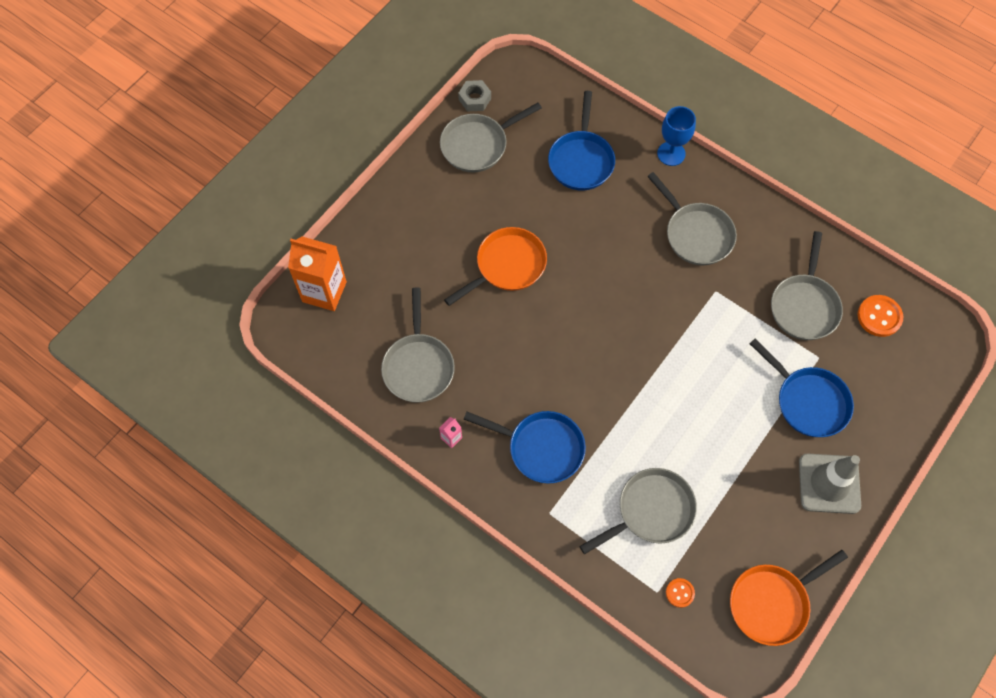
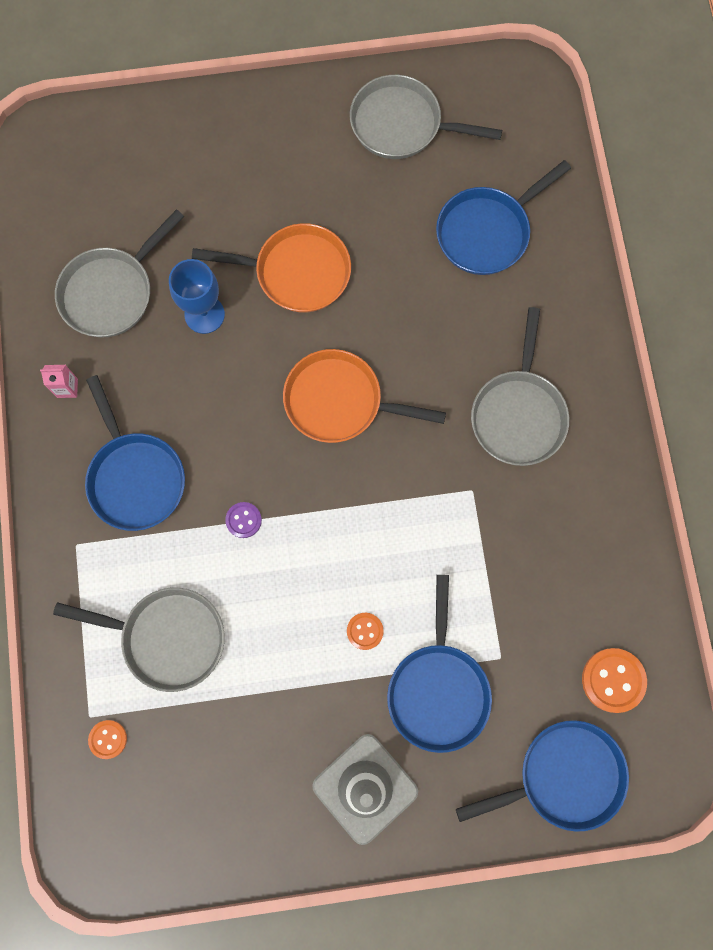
camera: 45 degrees right, 10 degrees up
orange carton [288,236,347,311] -> none
grey nut [458,80,491,112] -> none
blue goblet [657,106,696,166] -> blue goblet moved to [169,259,225,334]
orange pan [730,550,848,646] -> orange pan moved to [283,349,446,443]
grey pan [771,231,843,340] -> none
none -> purple button [225,502,262,538]
none -> orange button [347,613,384,650]
none -> blue pan [456,720,629,832]

